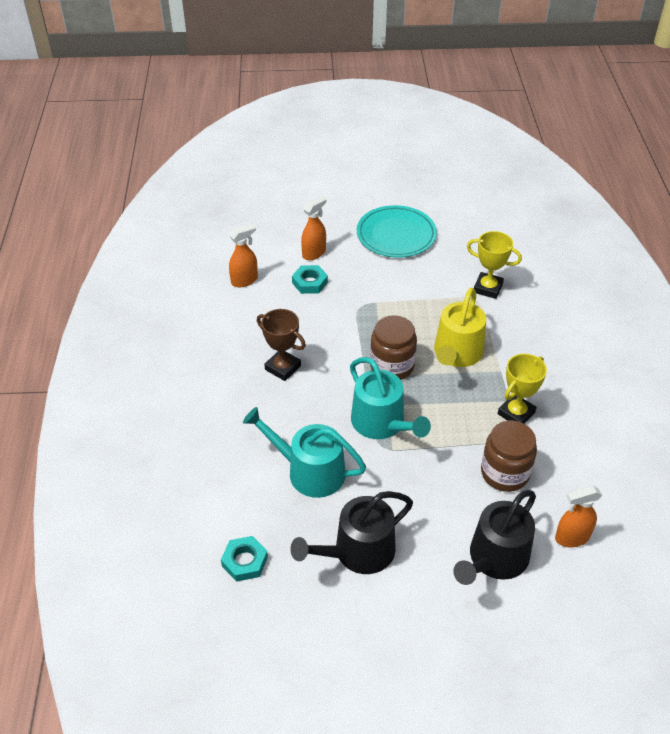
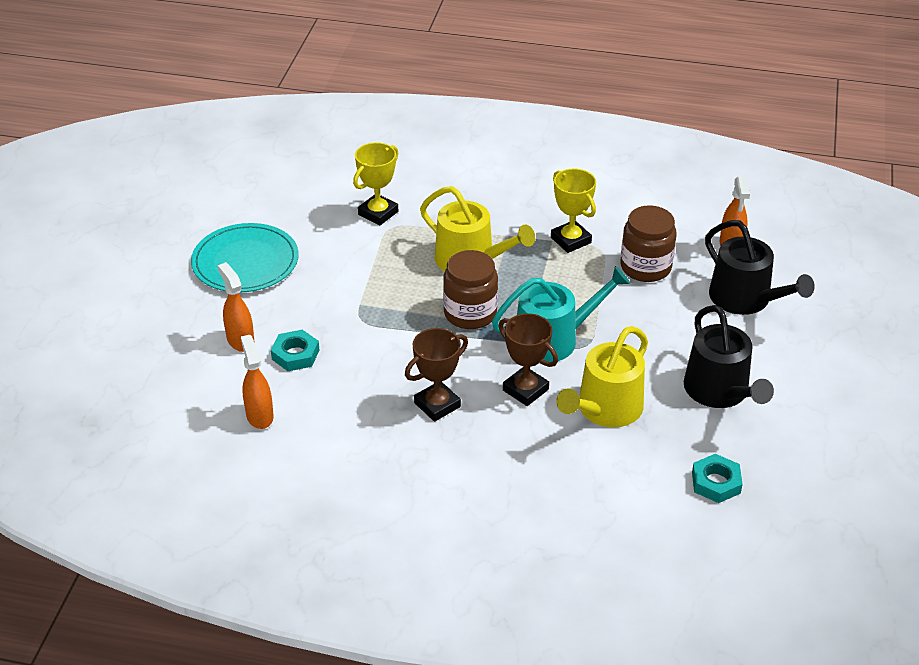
camera: 75 degrees left, 5 degrees down
turquoise watering can [243,407,366,498] -> yellow watering can [556,326,648,428]
none -> brown trophy [498,313,558,406]

